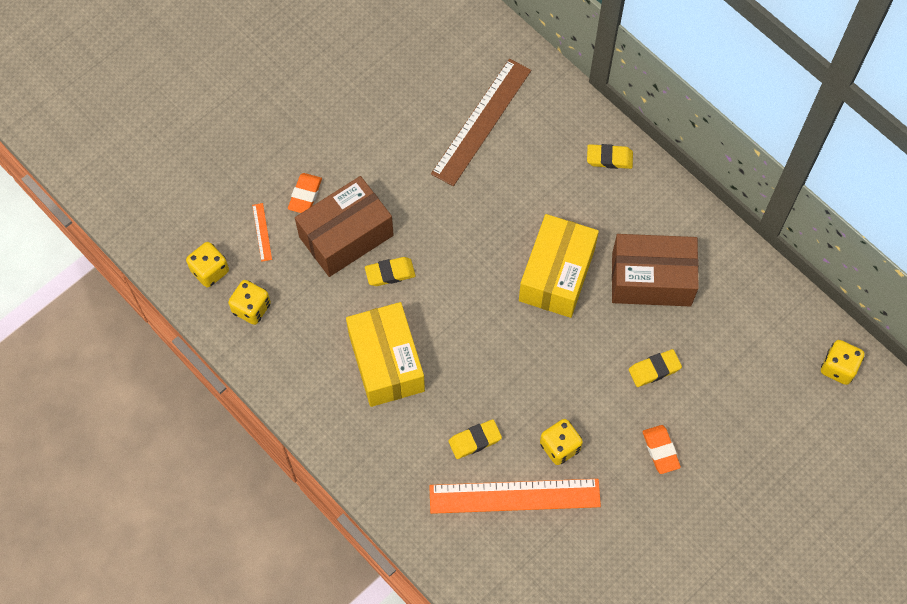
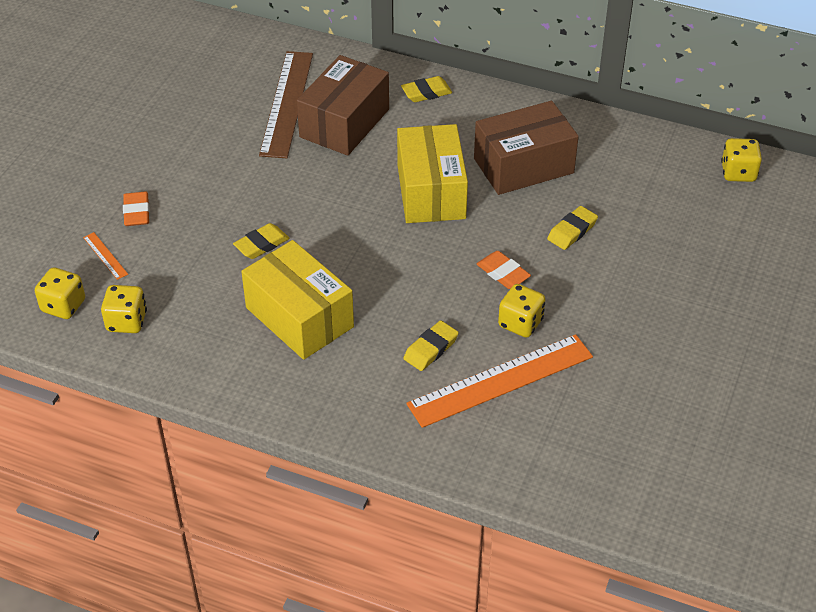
camera: 25 degrees left, 20 degrees down
brown box [295,176,394,277] -> brown box moved to [297,55,389,156]
orange eraser [643,425,681,474] -> orange eraser moved to [476,251,531,289]

